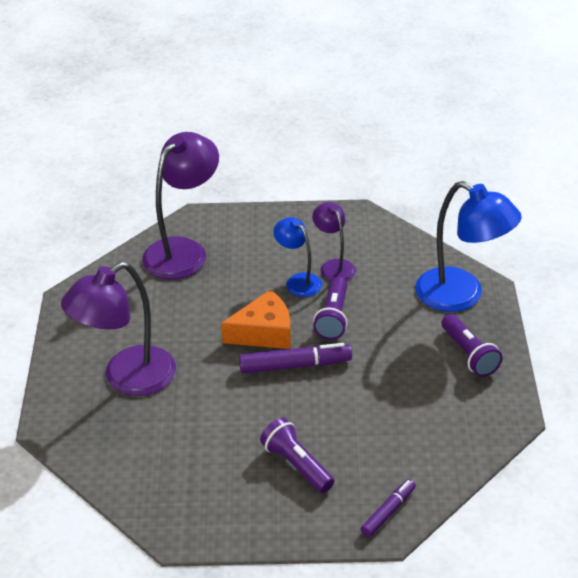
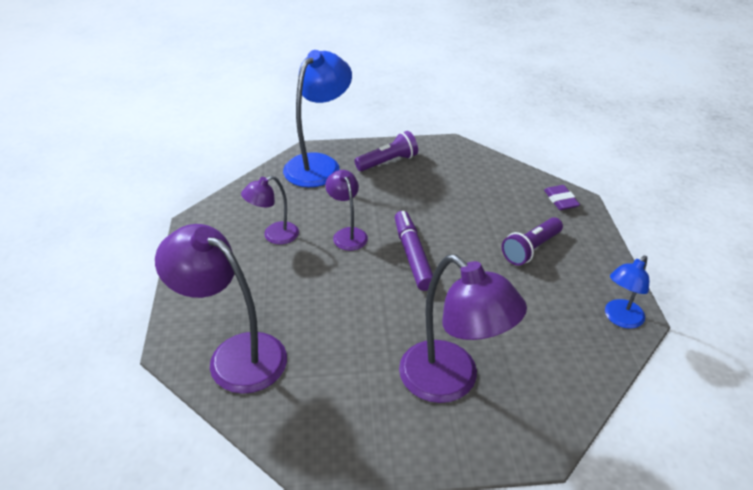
camera: 95 degrees left, 0 degrees up
orange cheese [221,290,291,349] -> none
blue lamp [274,217,322,297] -> blue lamp moved to [605,256,649,329]
purple flashlight [313,277,348,340] -> purple lamp [325,170,368,251]
purple marker [361,479,416,537] -> purple eraser [544,185,580,210]

